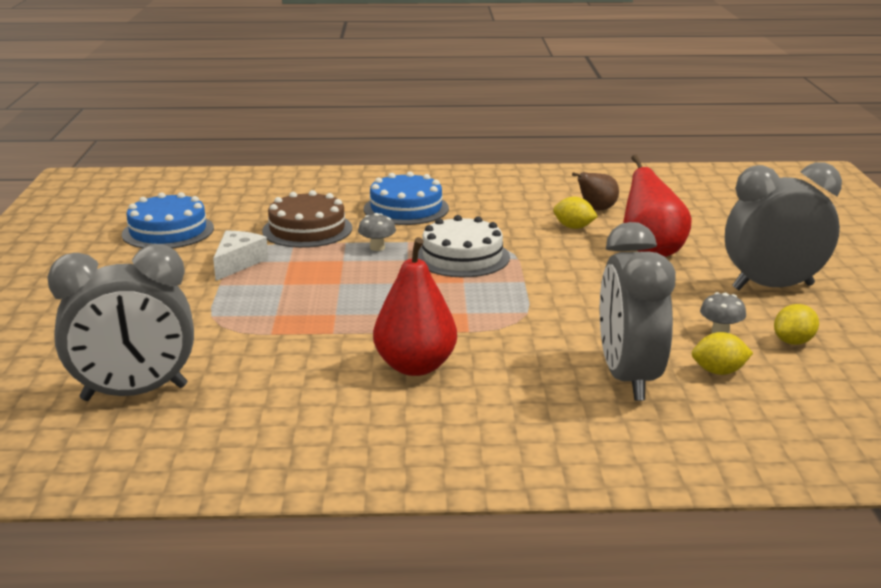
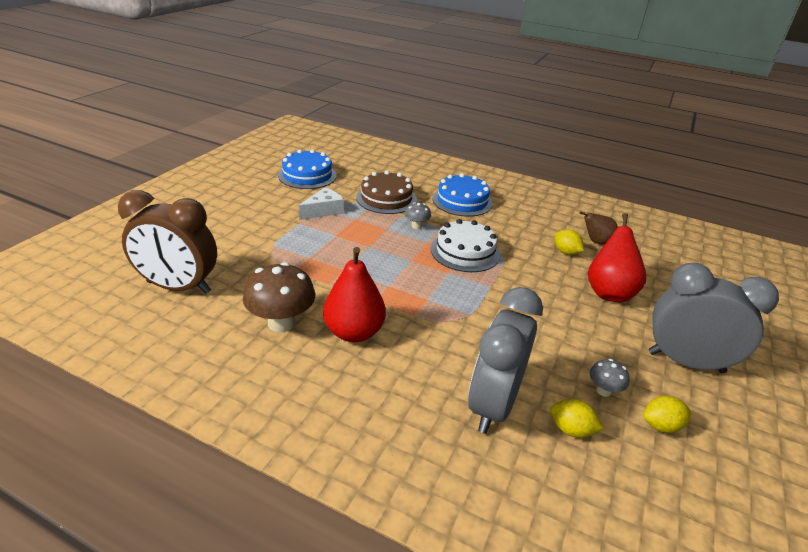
camera: 25 degrees right, 10 degrees up
grey clock [47,244,194,401] -> brown clock [118,190,217,294]
none -> brown mushroom [243,262,315,332]

